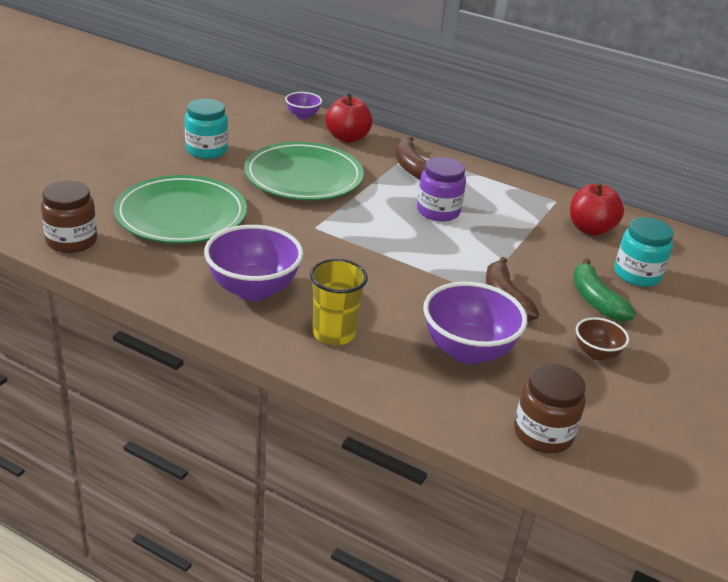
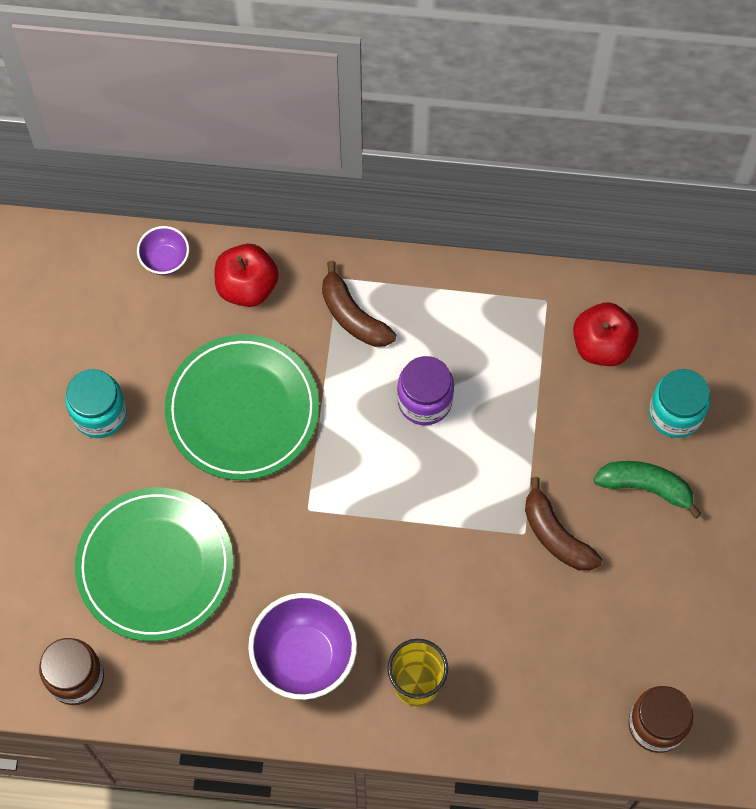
camera: 20 degrees left, 35 degrees up
purple bowl [423,282,527,364] -> none
green banana [573,258,636,322] -> green banana turned 150 degrees clockwise [594,461,702,519]
brown bowl [576,317,629,360] -> none

